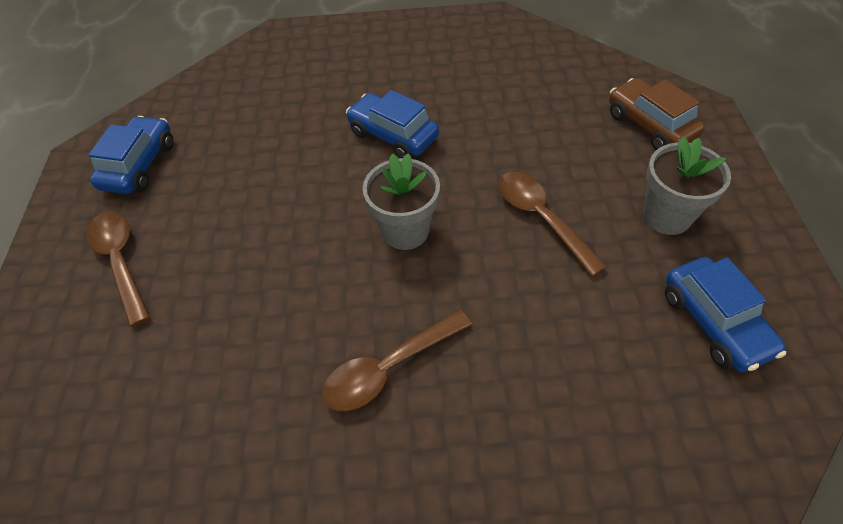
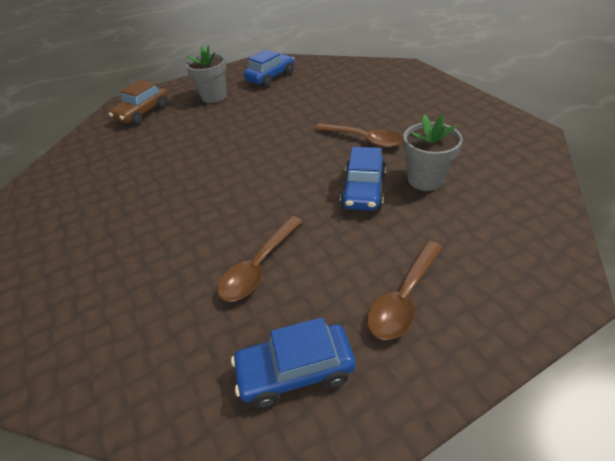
camera: 115 degrees left, 10 degrees down
blue car [346,90,439,158] -> blue car moved to [340,147,386,211]
grey flower pot [363,154,440,250] -> grey flower pot moved to [403,115,463,191]
brown spoon [498,172,607,276] -> brown spoon moved to [217,216,303,302]

